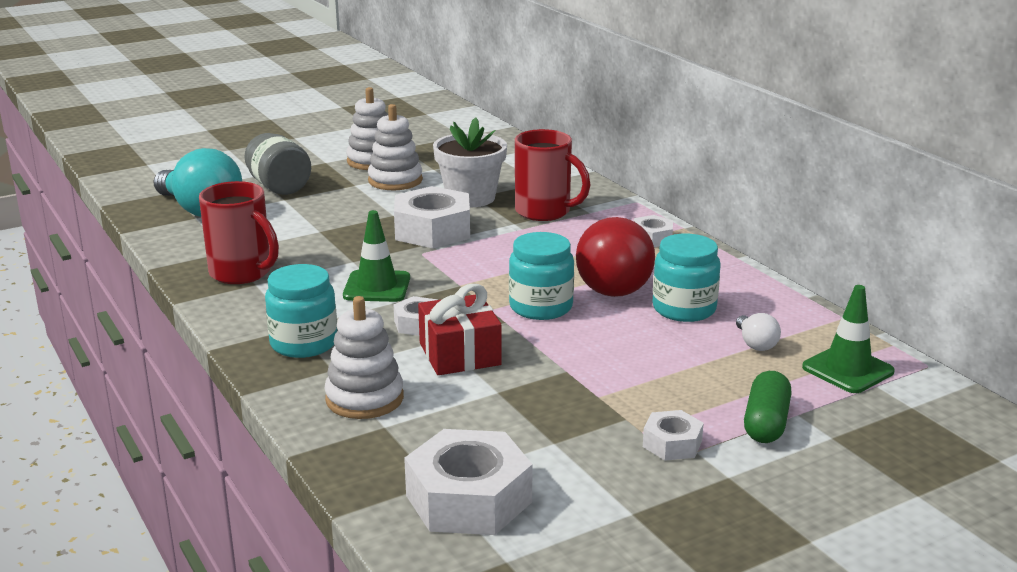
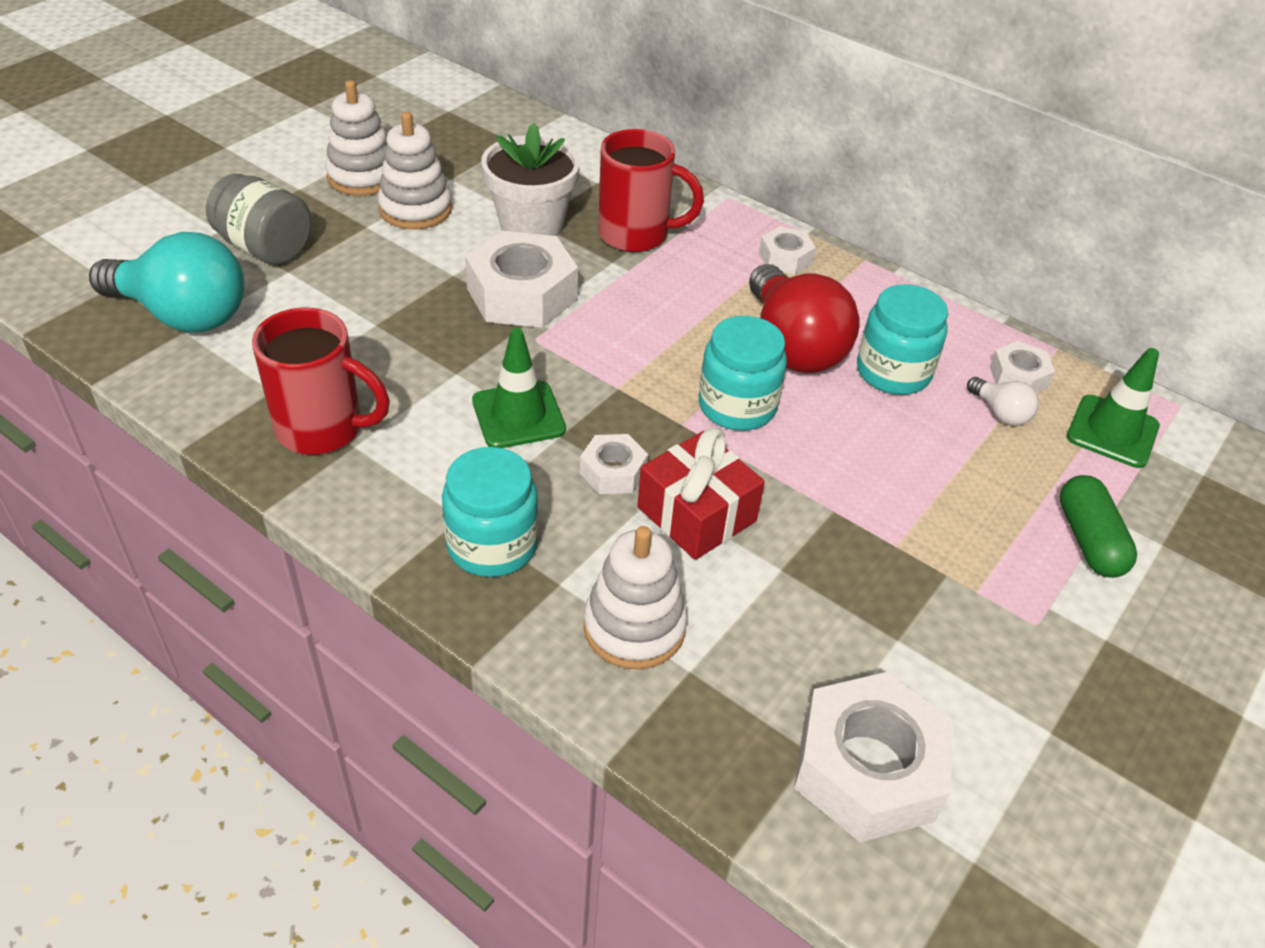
camera: 25 degrees left, 20 degrees up
white nut [643,410,704,461] -> white nut moved to [990,341,1055,393]

